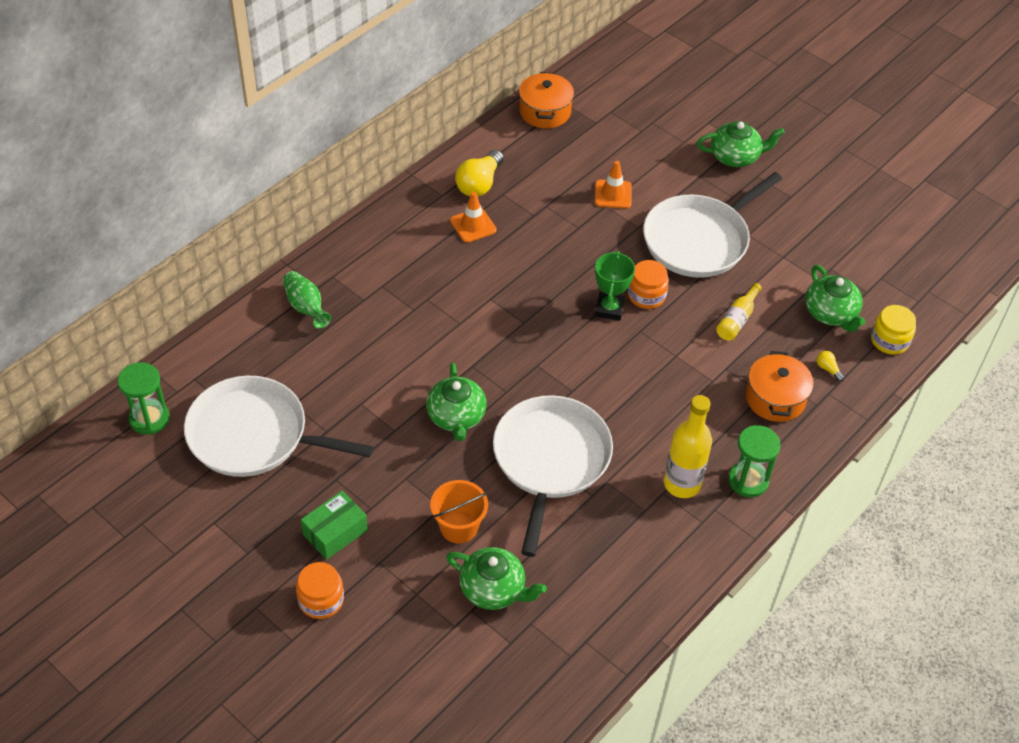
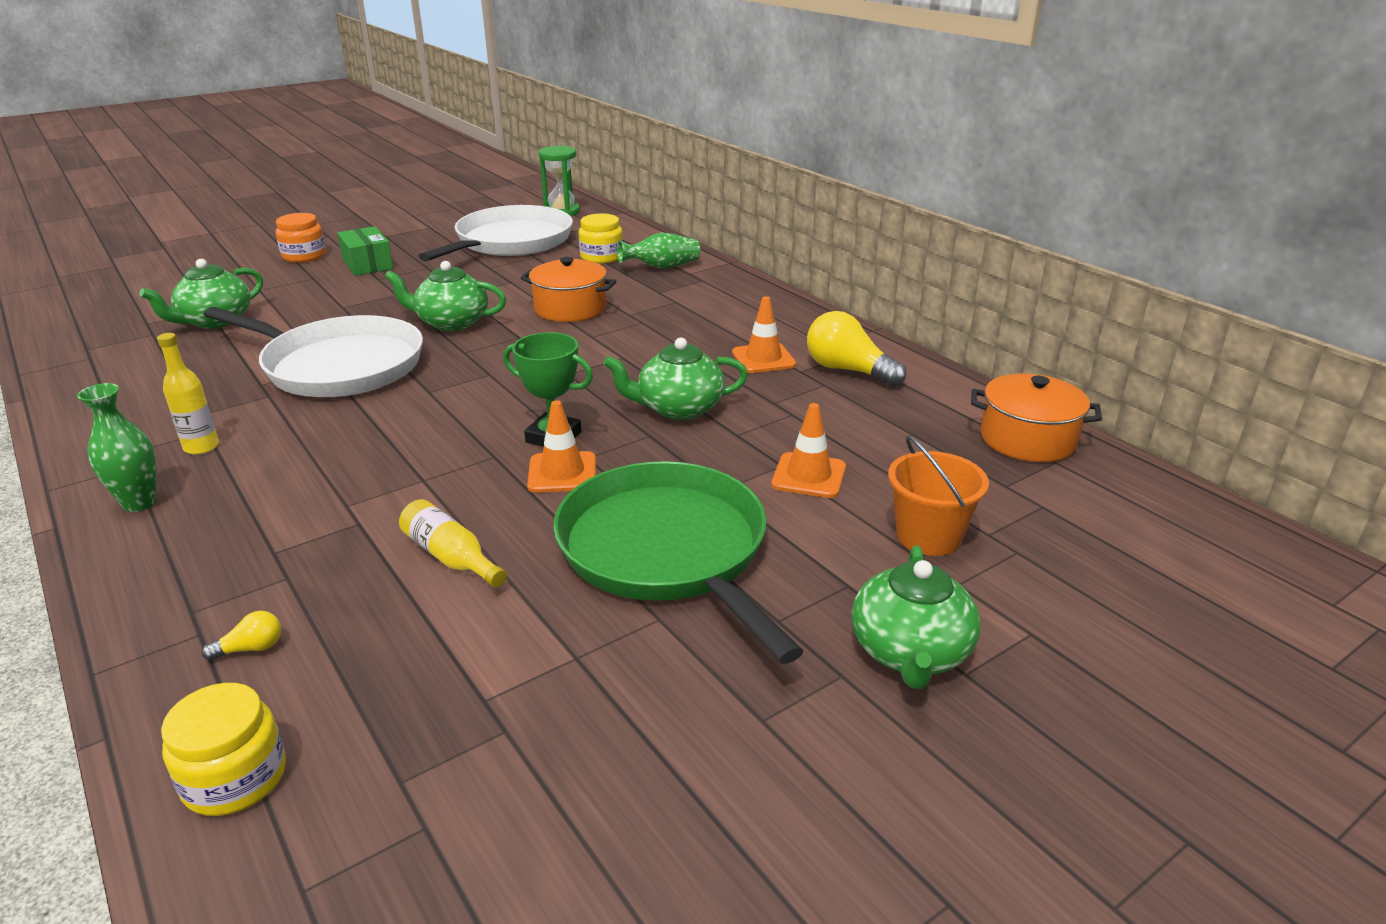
camera: 105 degrees right, 20 degrees down
orange bucket [430,480,488,543] -> orange bucket moved to [888,435,989,556]
orange jar [628,260,669,309] -> orange traffic cone [527,400,596,493]
white pan [643,172,782,278] -> green pan [553,461,804,664]
yellow bottle [664,395,712,498] -> yellow bottle [157,333,219,455], size x0.60
green hourglass [728,425,781,497] -> green vase [77,383,157,512]
orange pot [746,351,814,422] -> orange pot moved to [521,257,616,322]
green teapot [805,265,866,332] -> green teapot moved to [603,338,748,420]
none -> yellow jar [579,213,623,264]

